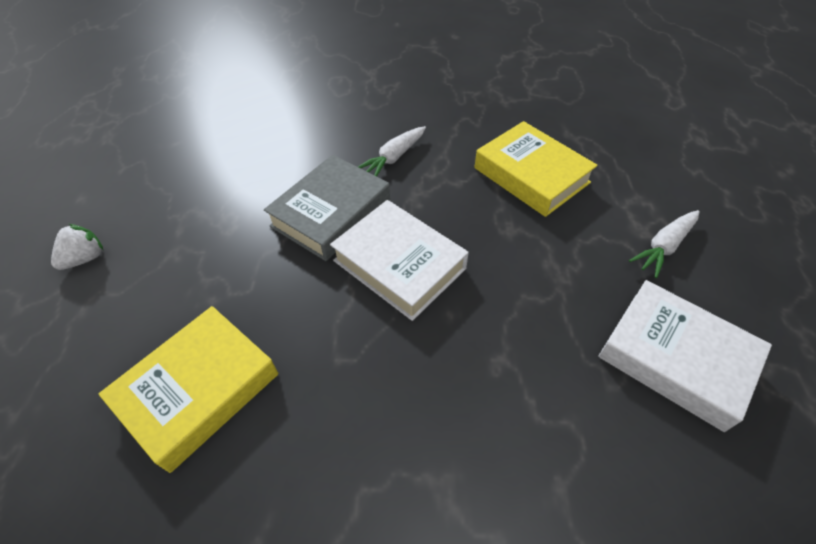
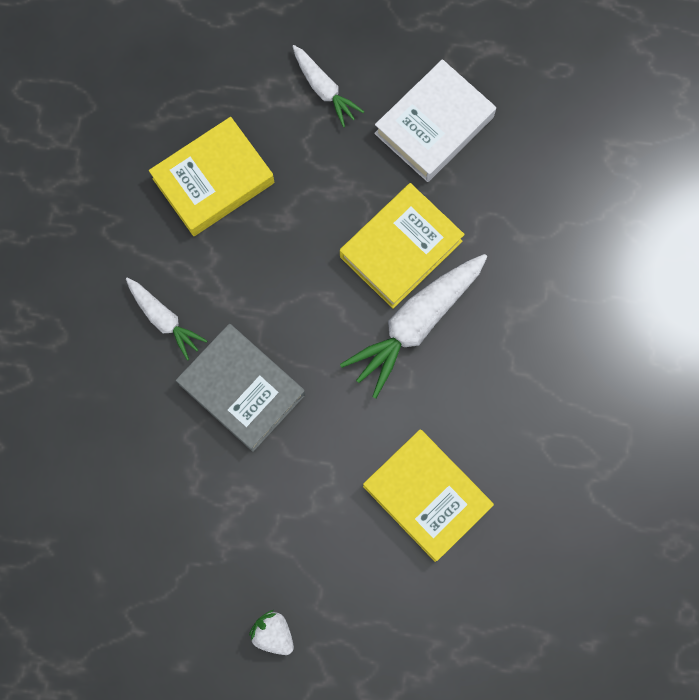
camera: 85 degrees left, 25 degrees up
white book [330,200,469,321] -> none
none -> yellow book [340,183,465,309]
none -> white carrot [340,254,487,398]

